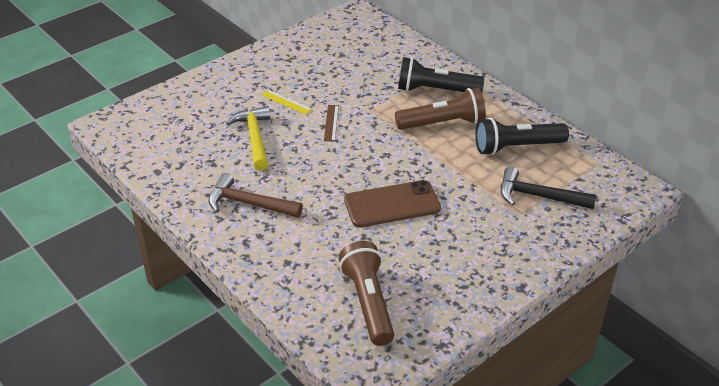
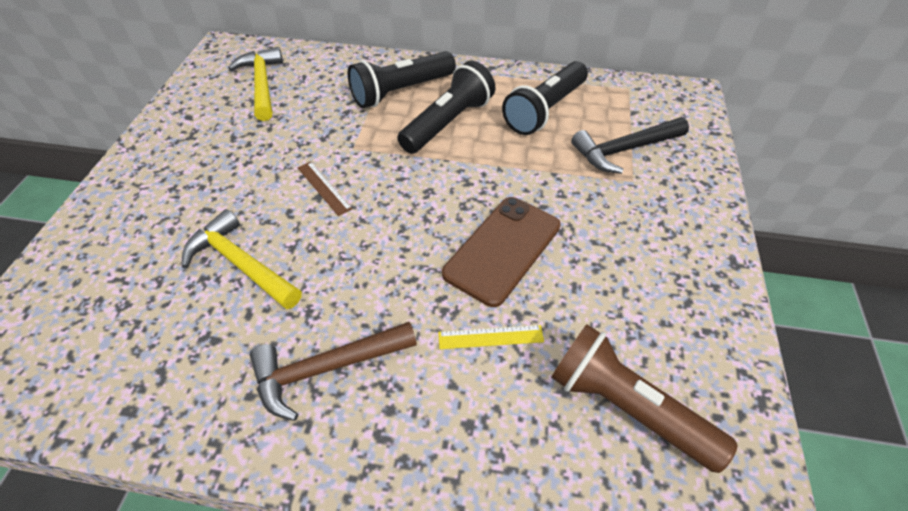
camera: 40 degrees left, 10 degrees up
yellow ruler [261,90,312,115] -> yellow ruler moved to [438,325,544,349]
brown flashlight [395,88,486,130] -> black flashlight [397,60,495,154]
none -> yellow hammer [228,47,283,121]

